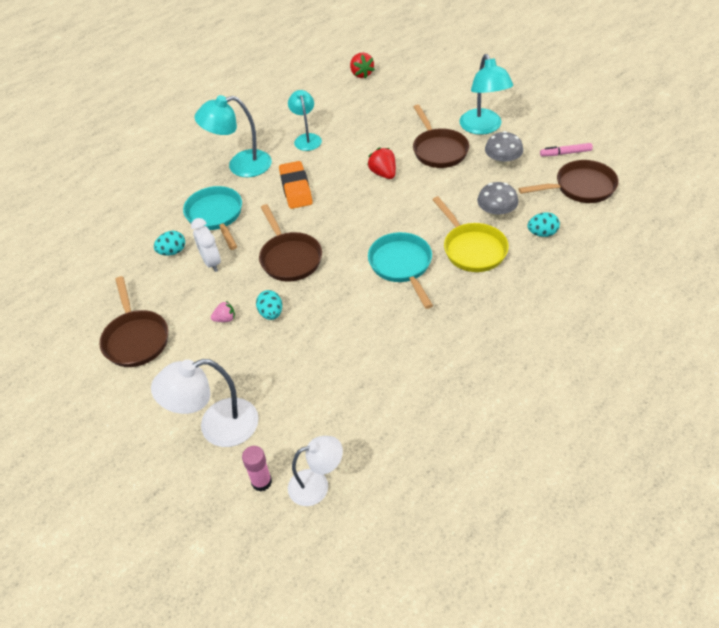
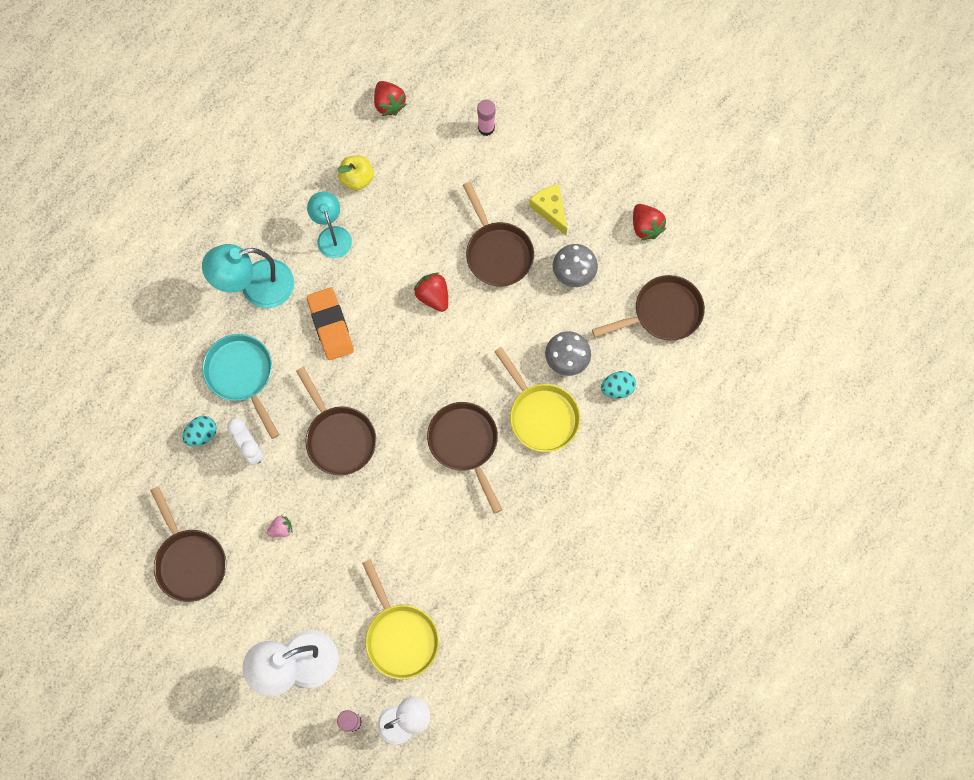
camera: 10 degrees left, 25 degrees up
turquoise egg [256,290,282,320] -> none
turquoise pan [368,232,433,309] -> brown pan [427,402,502,514]
turquoise lamp [459,54,513,135] -> yellow cheese [529,184,567,235]
pink marker [540,143,593,156] -> none
none -> yellow apple [337,155,374,191]
none -> yellow pan [362,559,439,679]
none -> pink glue stick [477,99,495,136]
none -> red strawberry [633,204,666,240]

